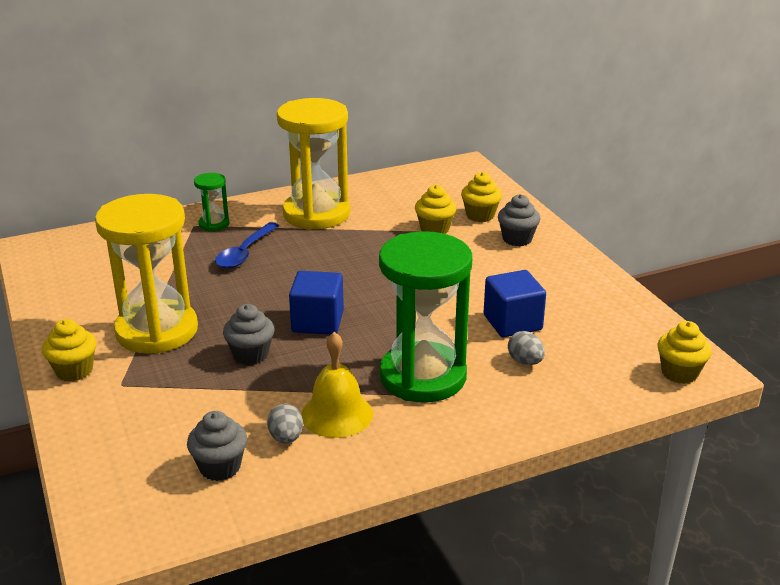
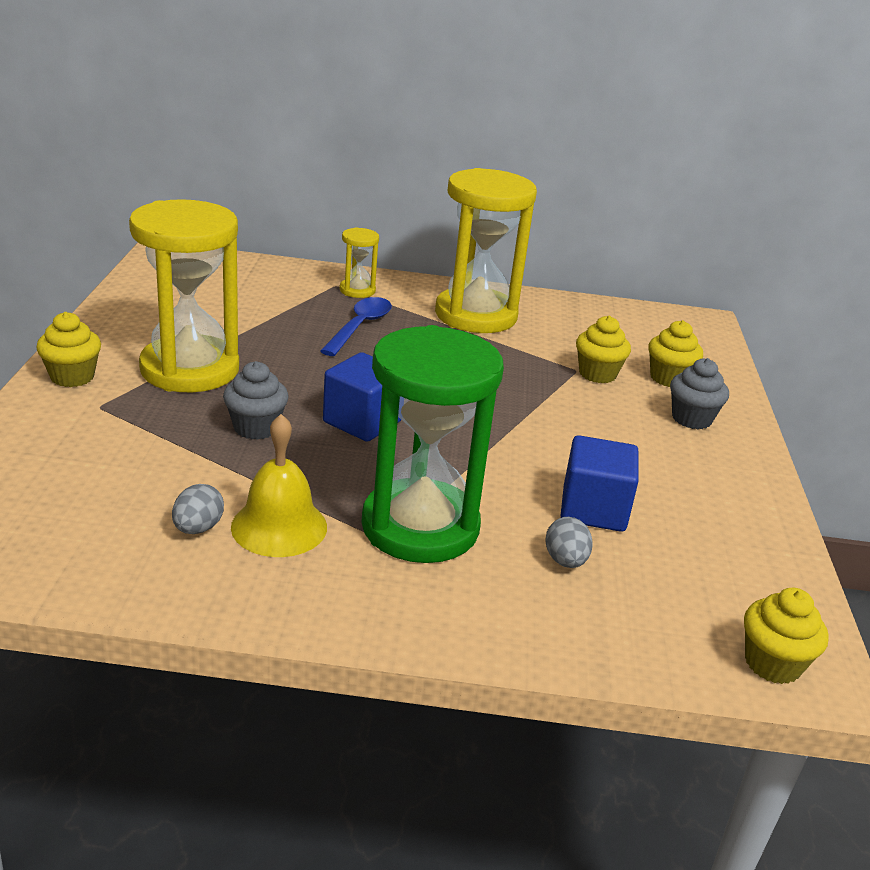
camera: 25 degrees right, 0 degrees up
grey cupcake [187,411,247,481] -> none
green hourglass [194,173,229,231] -> yellow hourglass [339,227,379,298]
blue spoon [215,222,279,269] -> blue spoon turned 150 degrees clockwise [320,297,392,356]

